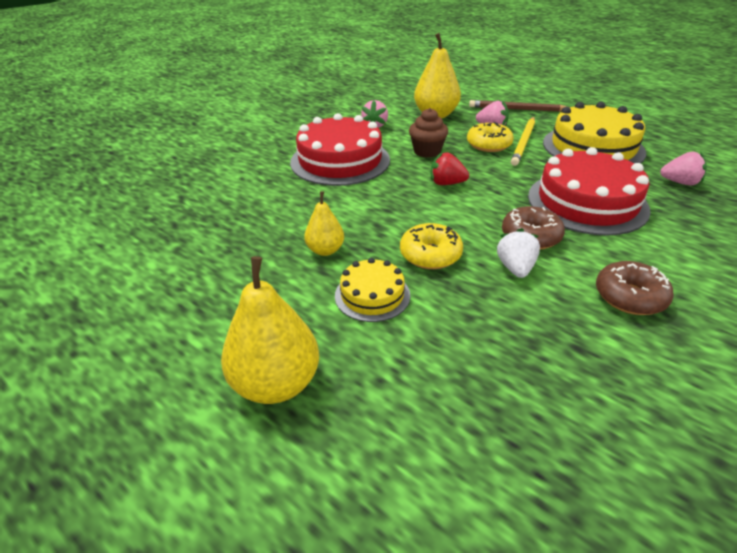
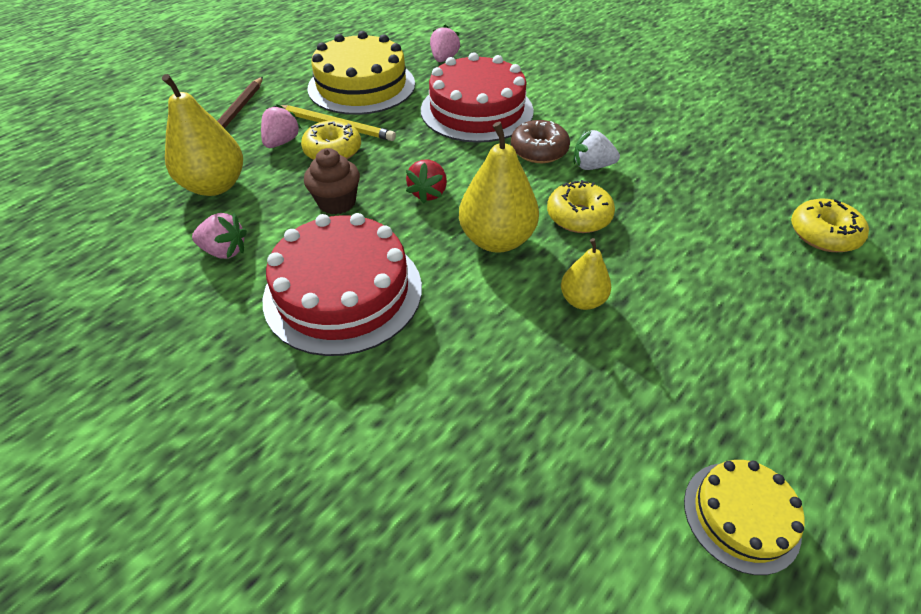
camera: 90 degrees left, 10 degrees up
yellow pear [221,256,319,404] -> yellow pear moved to [459,122,539,253]
yellow cake [335,258,410,322] -> yellow cake moved to [684,460,805,575]
brown donut [596,261,674,315] -> none
none -> yellow donut [791,198,869,252]

